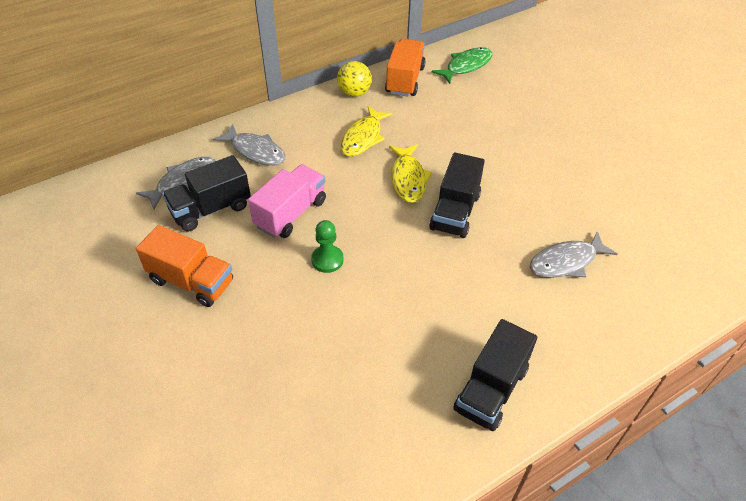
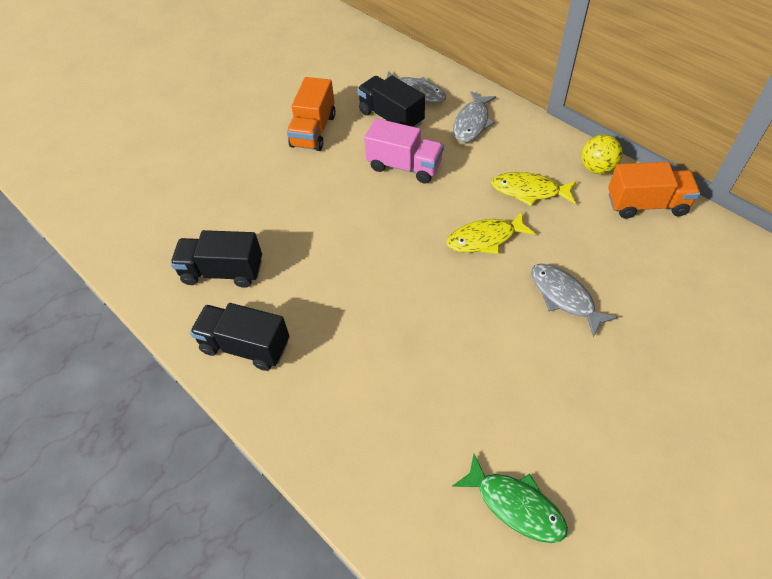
camera: 80 degrees right, 5 degrees up
green pawn [311,220,344,273] -> none
black truck [429,152,485,238] -> black truck moved to [170,230,262,288]
green fish [432,47,492,84] -> green fish moved to [452,454,568,543]
grey fish [530,231,618,278] -> grey fish moved to [531,264,618,338]

